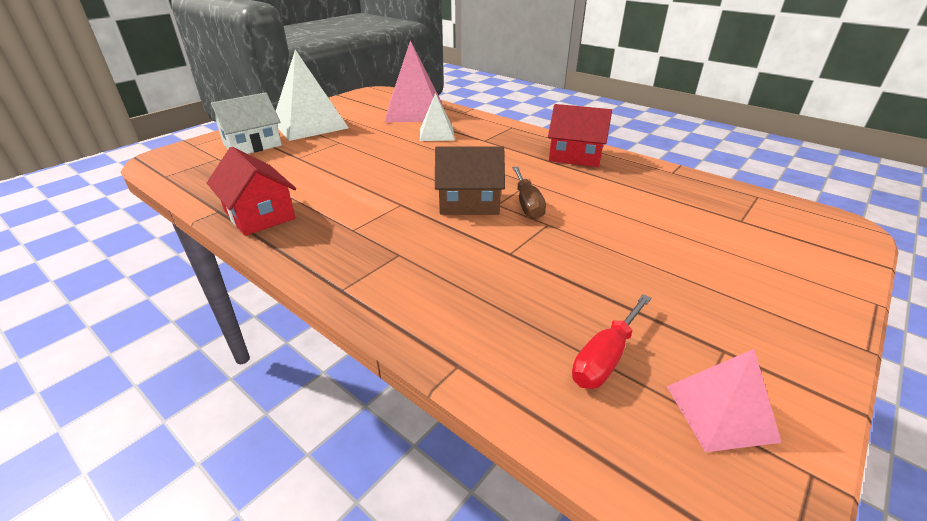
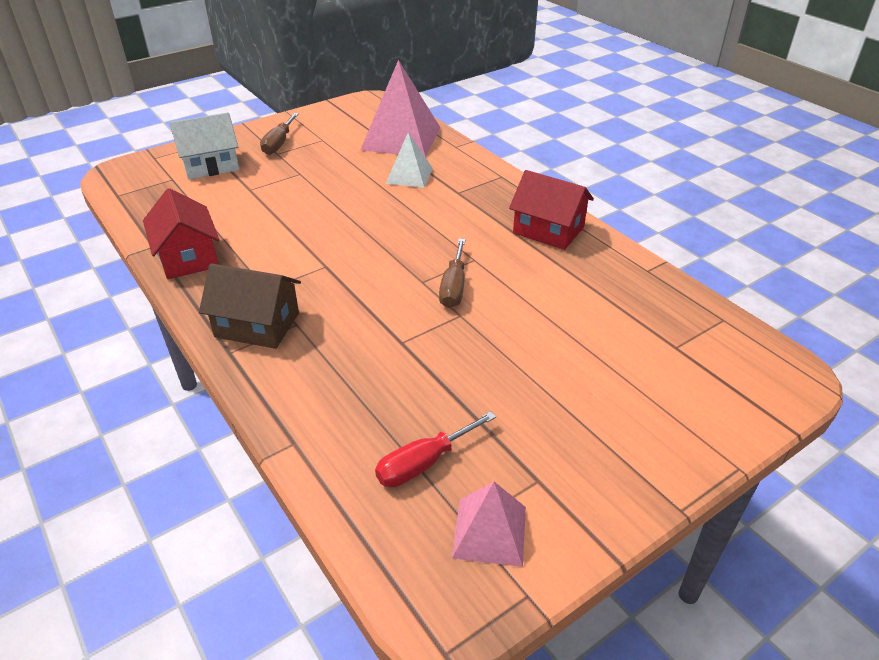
camera: 15 degrees right, 5 degrees up
white pyramid [276,50,349,141] -> brown screwdriver [260,113,299,155]
brown house [435,146,505,215] -> brown house moved to [199,263,301,349]

